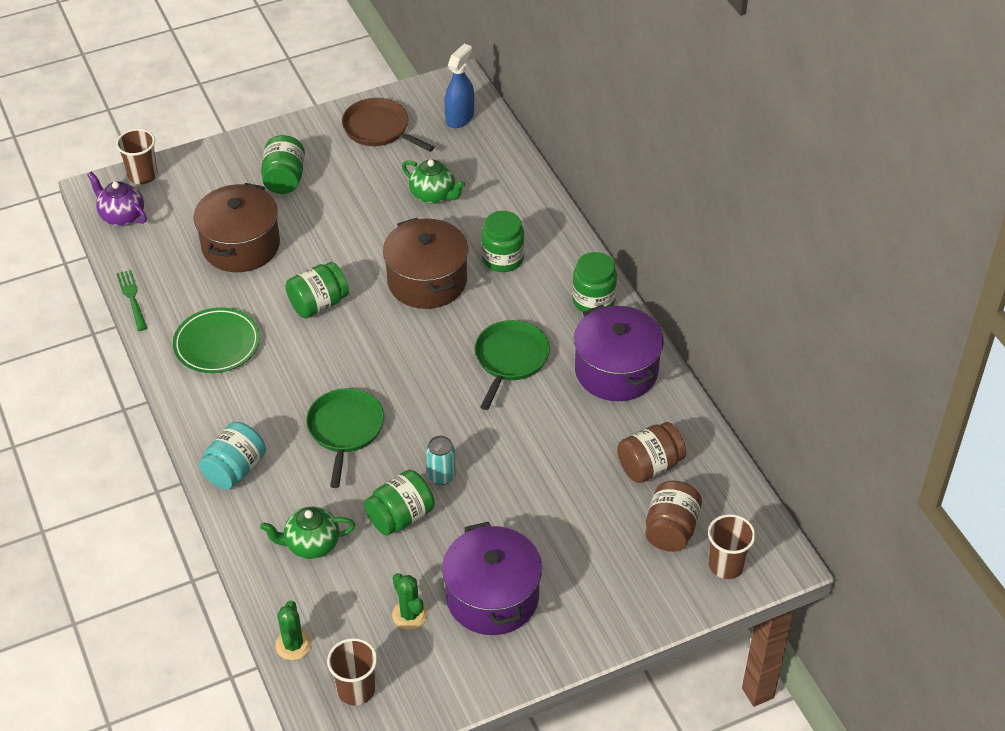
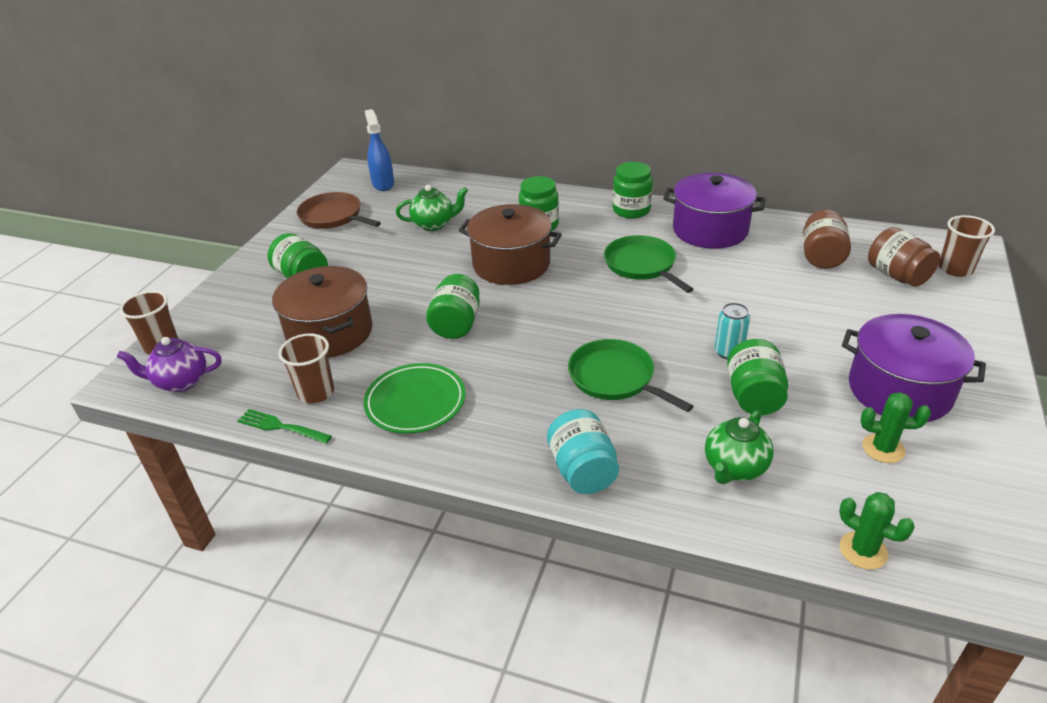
camera: 45 degrees left, 10 degrees down
brown cup [327,638,377,706] -> brown cup moved to [278,333,334,404]
brown pan [342,98,434,152] -> brown pan turned 45 degrees clockwise [297,192,381,229]

